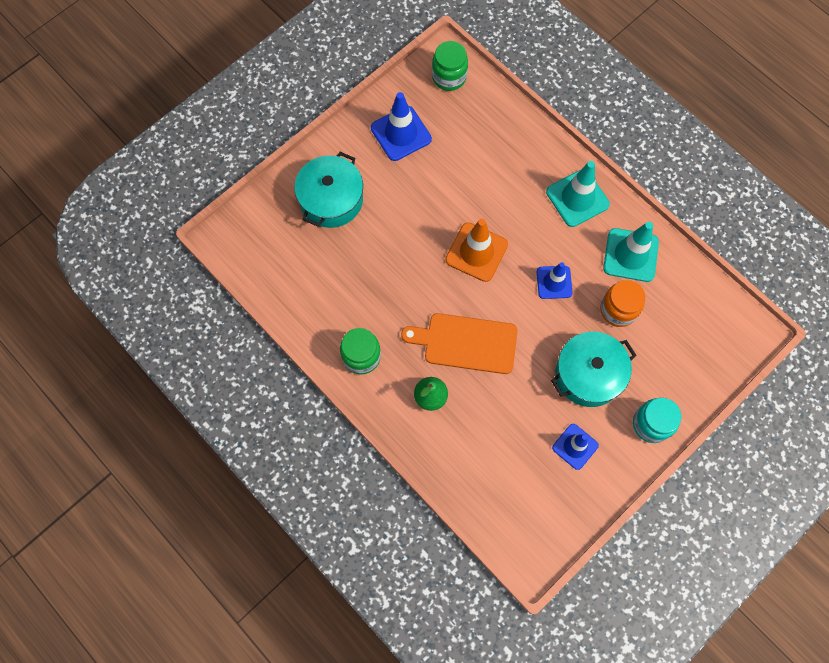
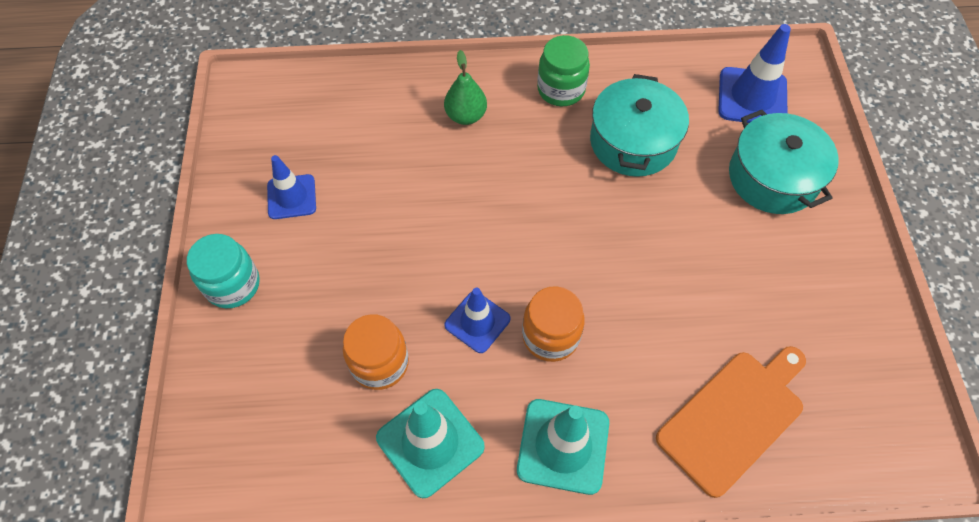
camera: 130 degrees right, 10 degrees down
blue traffic cone [371,92,432,161] -> blue traffic cone moved to [718,24,791,123]
orange cutting board [401,313,518,374] -> orange cutting board moved to [656,346,806,498]
green jar [432,41,468,91] -> none
orange traffic cone [445,219,508,282] -> none
turquoise pot [551,332,636,407] -> turquoise pot moved to [590,74,689,177]
none -> orange jar [522,286,585,362]

